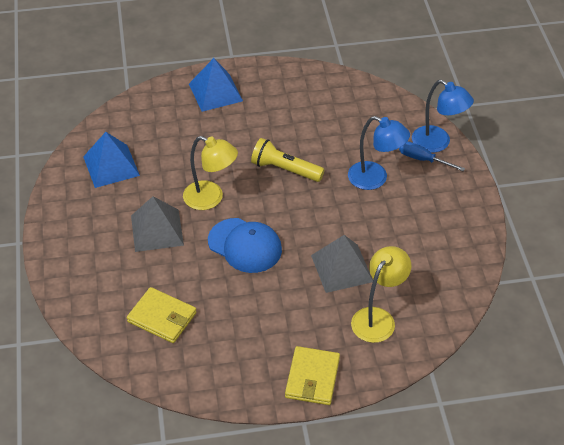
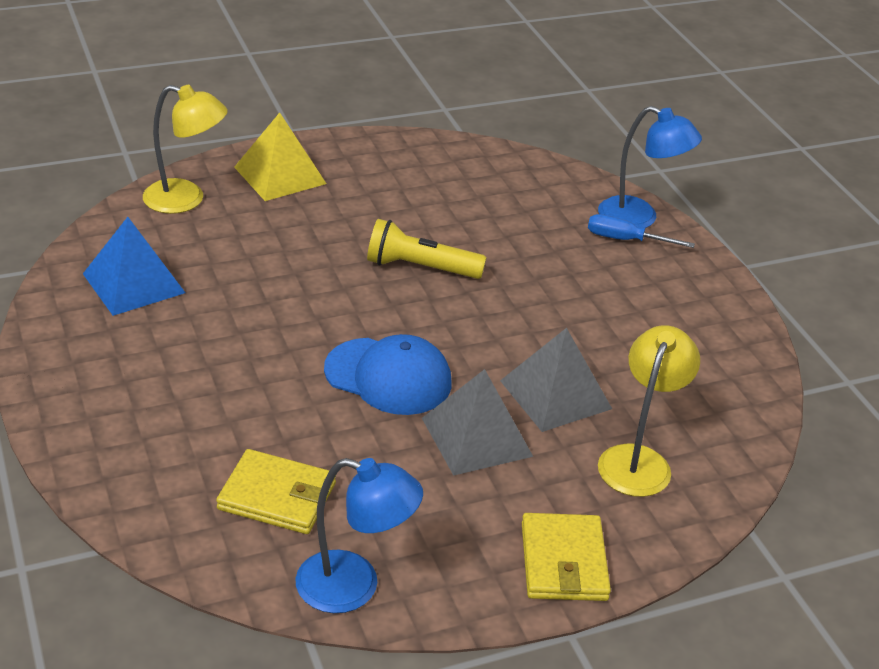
camera: 15 degrees left, 10 degrees down
grey pyramid [131,196,184,252] -> grey pyramid moved to [422,369,533,476]
yellow lamp [183,136,238,210] -> yellow lamp moved to [143,85,228,214]
blue pyramid [189,58,243,112] -> yellow pyramid [234,113,327,201]
blue lamp [348,116,410,190] -> blue lamp moved to [295,458,423,613]

